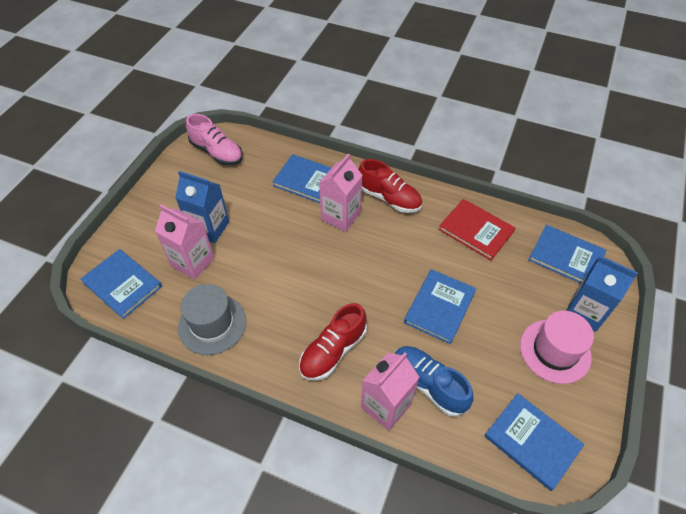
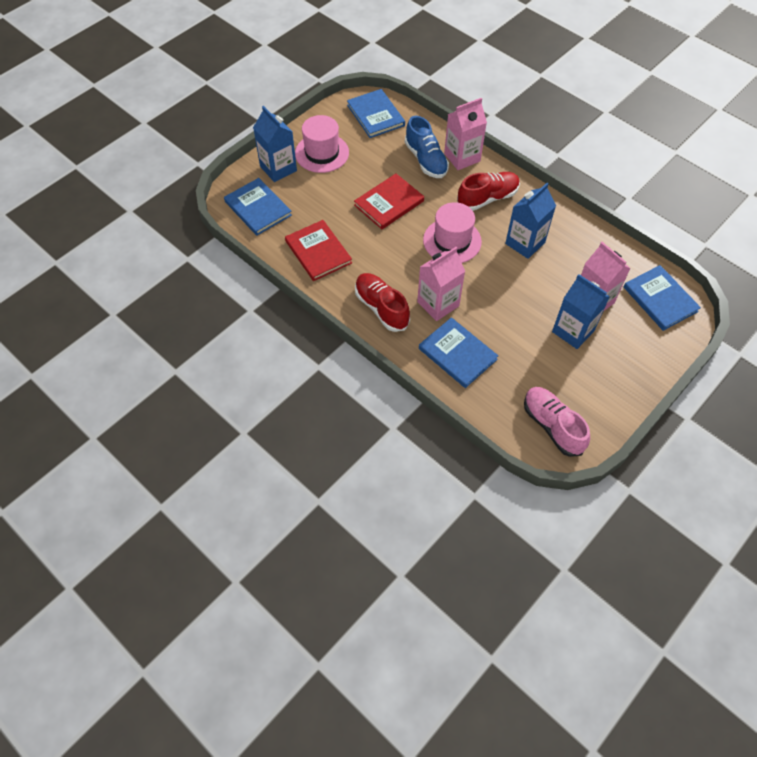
camera: 160 degrees left, 5 degrees up
grey hat [178,284,246,355] -> none
blue book [404,269,476,344] -> red book [354,173,424,229]
none -> pink hat [423,202,482,263]
none -> blue carton [505,183,556,259]

